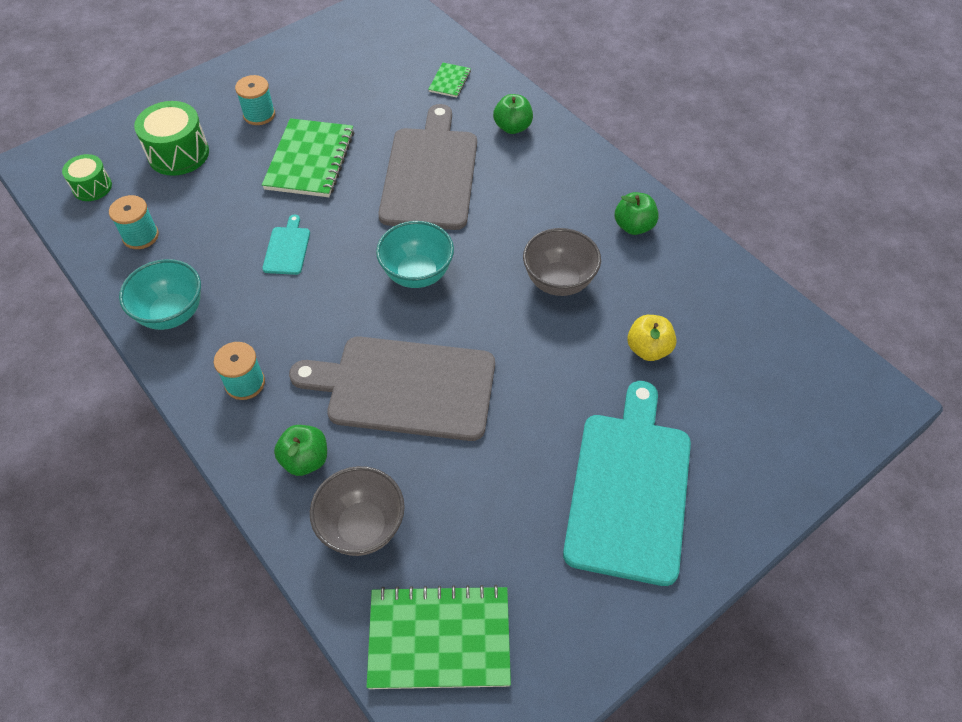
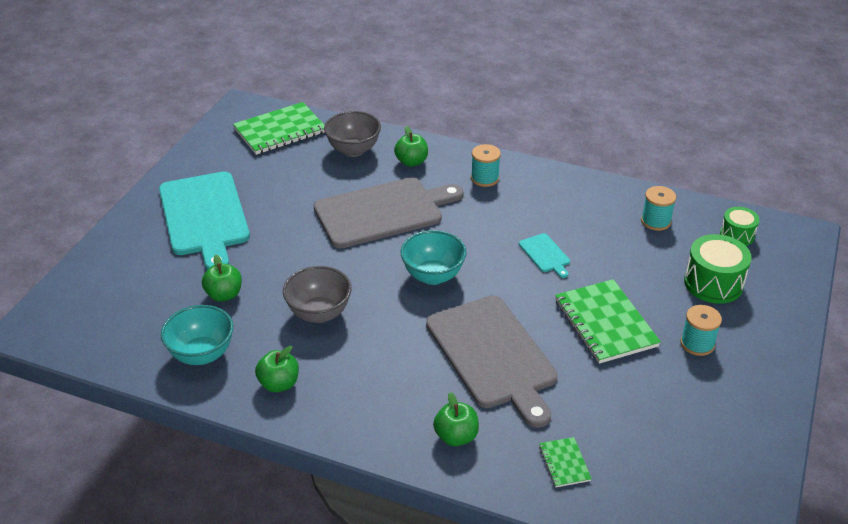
camera: 150 degrees right, 15 degrees down
turquoise bowl [119,259,201,330] -> turquoise bowl moved to [161,305,233,365]
yellow apple [627,315,677,361] -> green apple [202,254,242,302]

